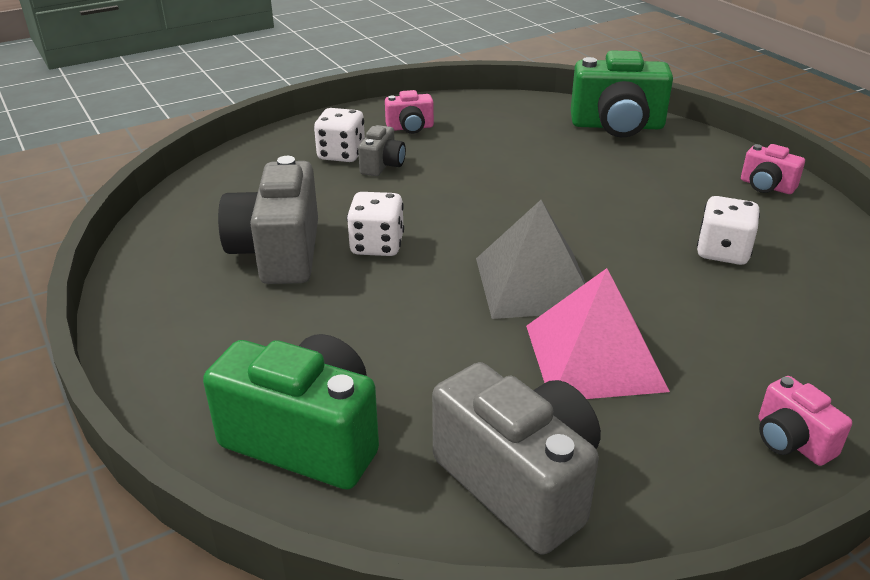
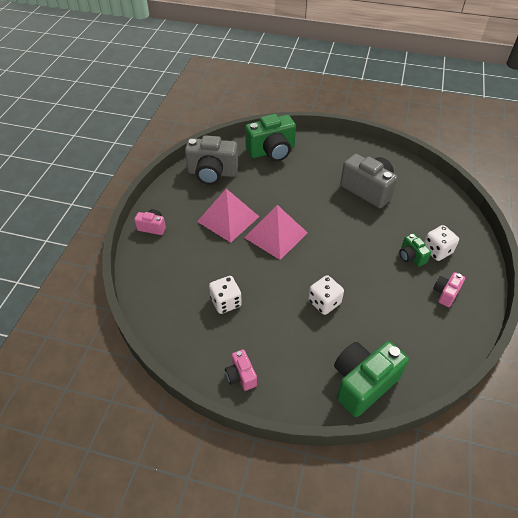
camera: 135 degrees right, 15 degrees up
white dice [347,192,404,256] -> white dice moved to [308,275,344,315]
grey camera [358,125,406,176] -> green camera [399,233,431,267]
grey pyramid [476,200,586,319] -> pink pyramid [244,205,308,260]
pink camera [741,144,805,194] -> pink camera turned 105 degrees counterclockwise [225,349,257,391]

